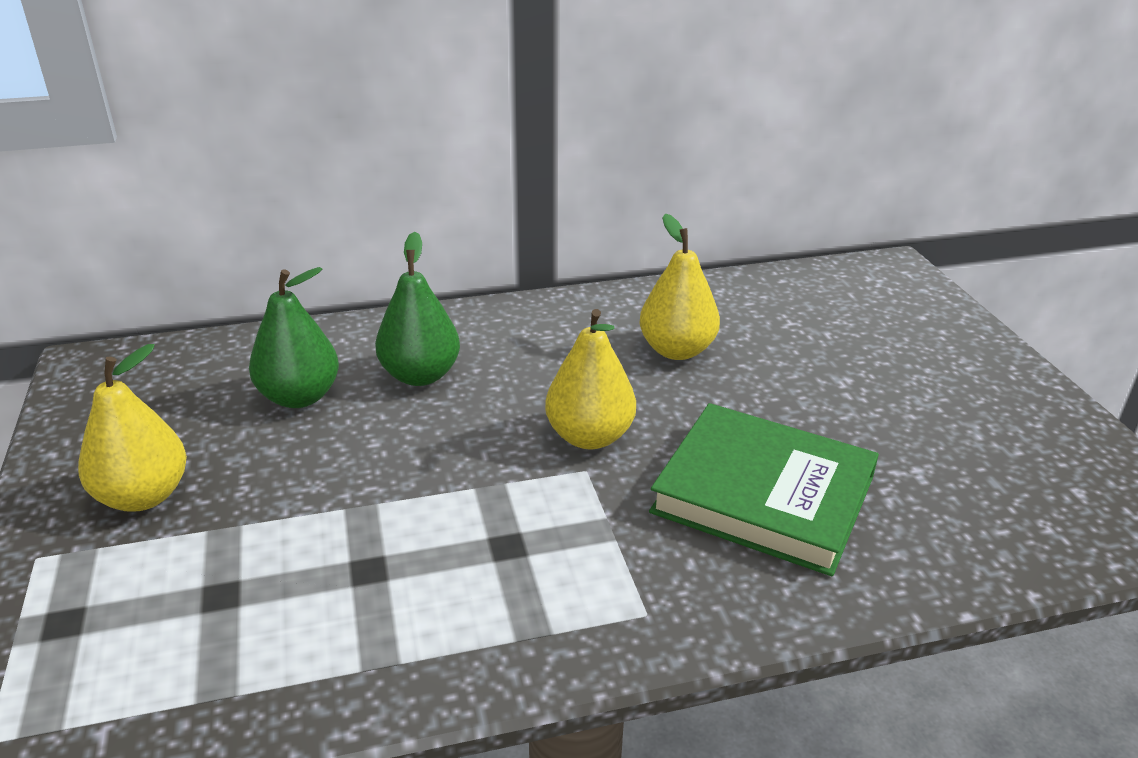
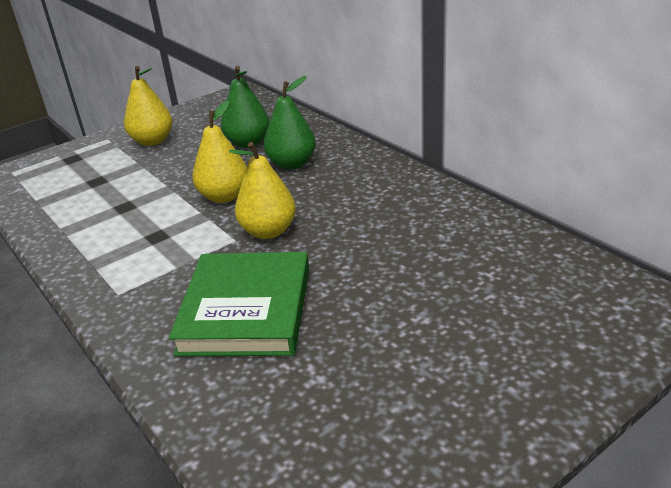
camera: 70 degrees right, 0 degrees up
yellow pear [639,214,720,360] -> yellow pear moved to [193,101,247,203]

